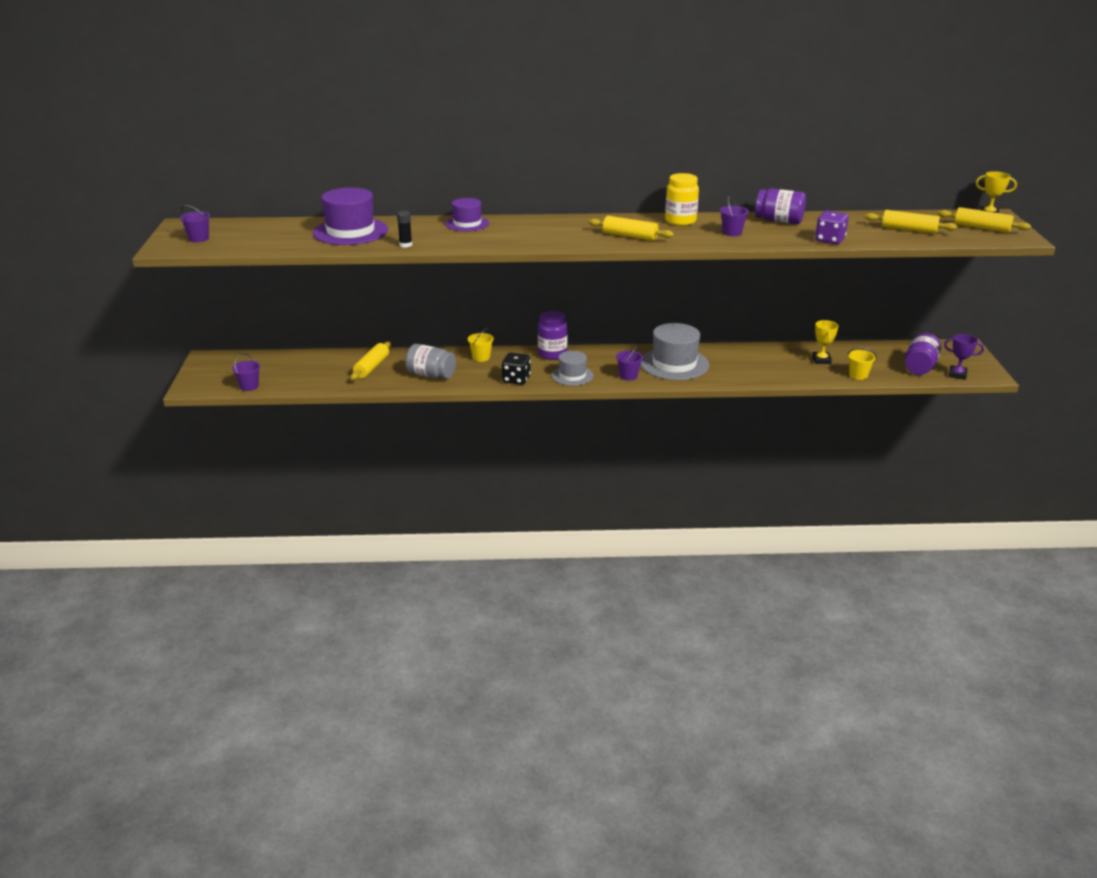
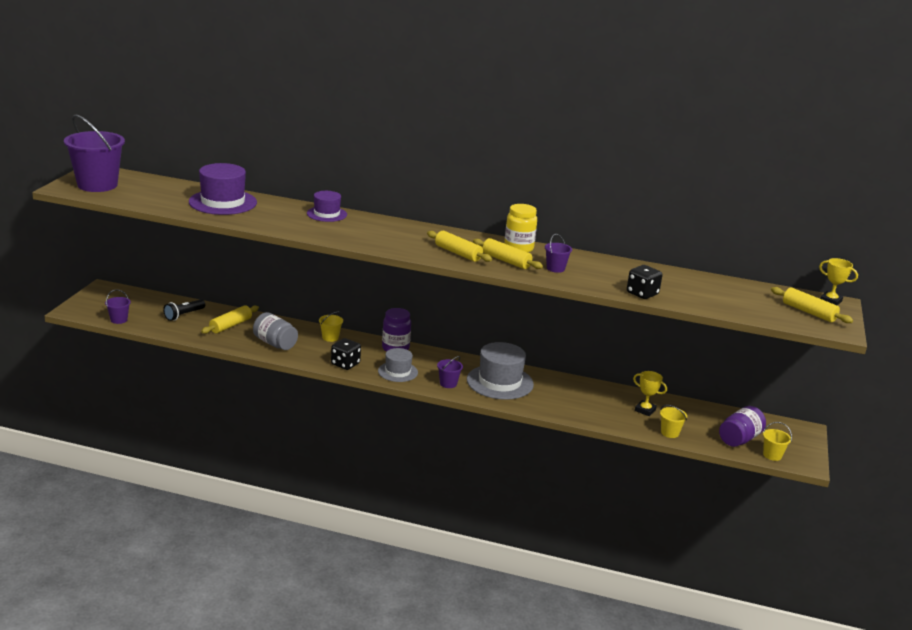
camera: 15 degrees right, 5 degrees down
purple bucket [180,205,210,242] -> purple bucket [64,114,125,192], size x2.29
black glue stick [397,211,412,248] -> none
purple jar [755,189,806,224] -> none
yellow trophy [812,320,838,364] -> yellow trophy turned 75 degrees counterclockwise [633,371,667,416]
purple dice [815,210,849,244] -> black dice [627,265,662,299]
yellow rolling pin [865,210,957,234] -> yellow rolling pin moved to [473,238,543,269]
purple trophy [944,334,984,380] -> yellow bucket [763,422,792,461]
none -> black flashlight [163,299,205,321]

